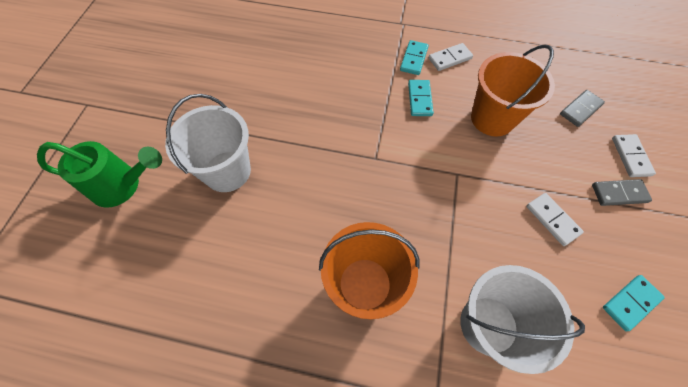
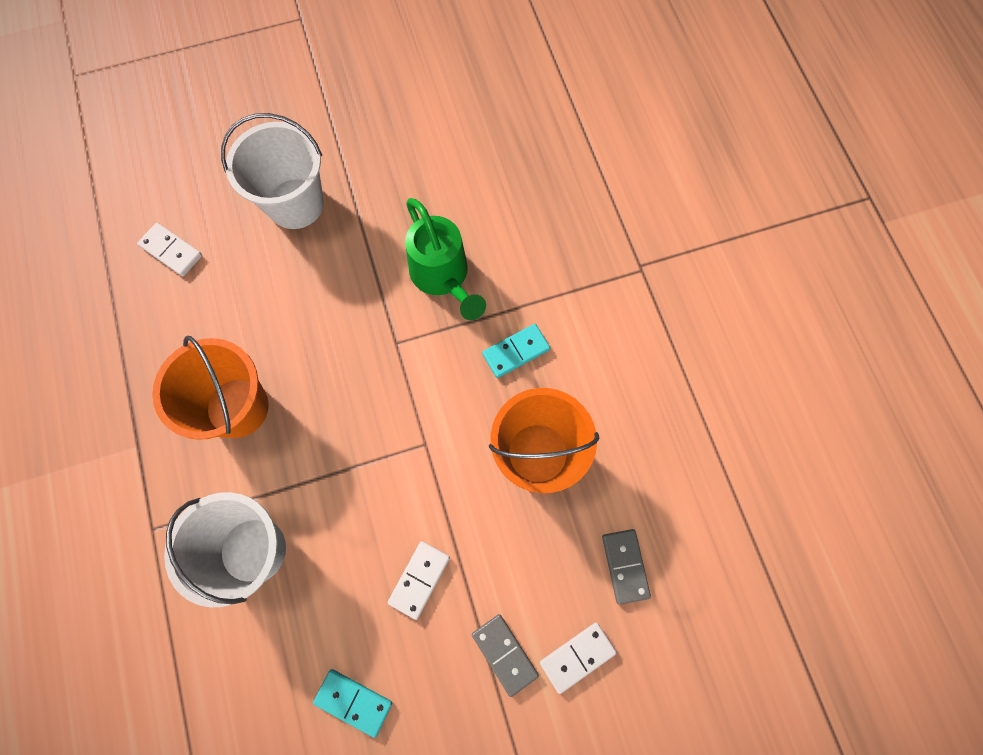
camera: 60 degrees right, 10 degrees up
green watering can [37,141,162,208] -> green watering can moved to [405,198,486,320]
turquoise domino [400,40,429,75] -> none
white domino [429,43,473,71] -> white domino moved to [137,223,202,276]
grey domino [560,90,605,127] -> grey domino turned 60 degrees clockwise [602,529,651,605]

